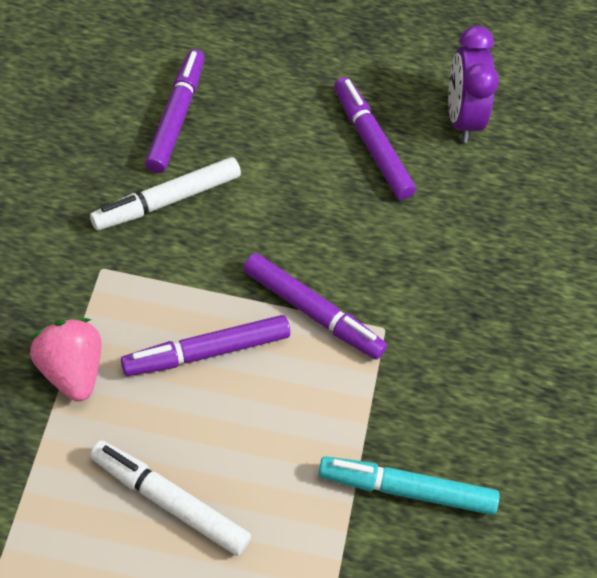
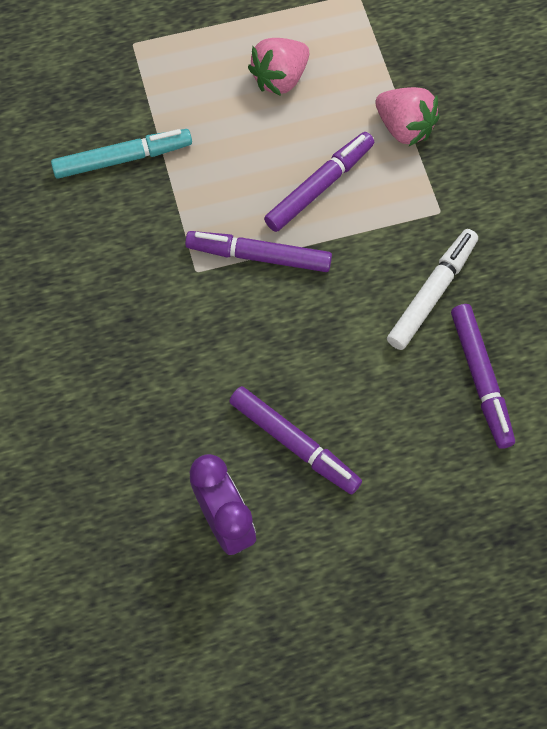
camera: 160 degrees right, 10 degrees up
white marker [90,440,251,556] -> pink strawberry [248,38,309,96]

